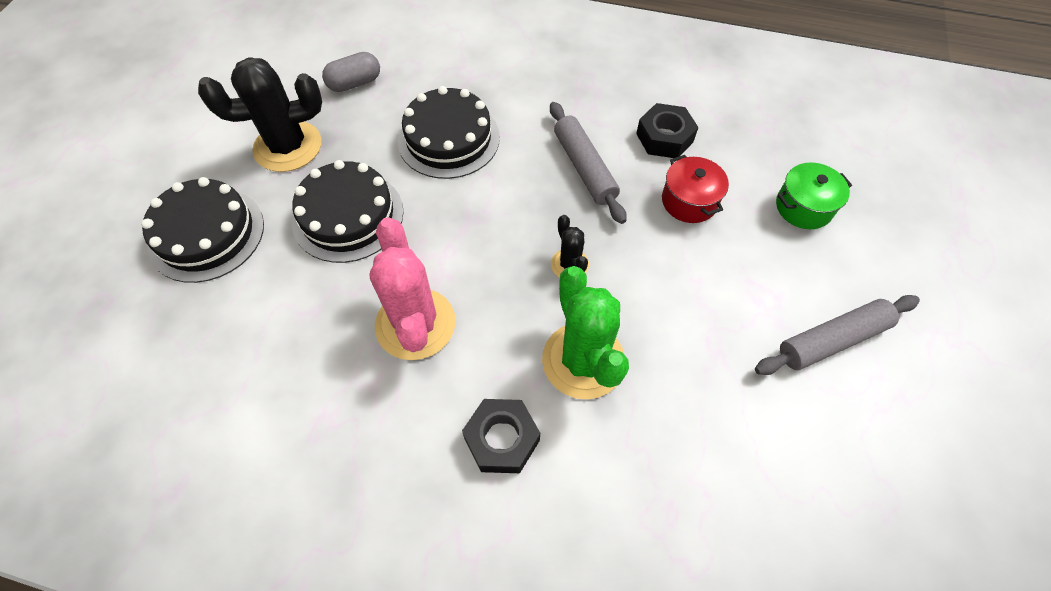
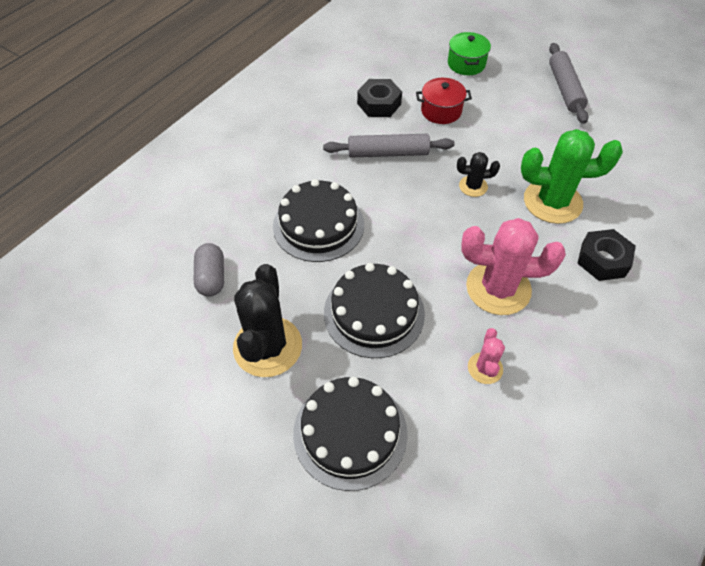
camera: 70 degrees left, 5 degrees down
none -> pink cactus [468,328,505,384]

